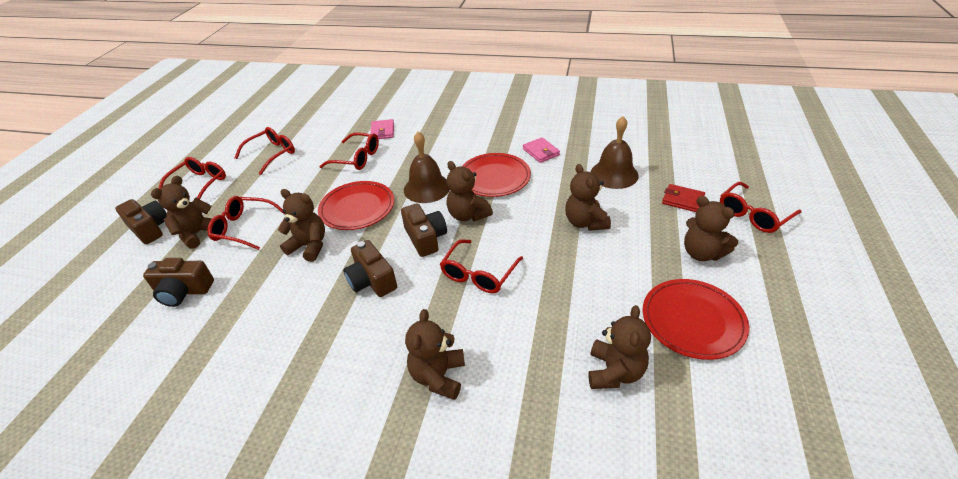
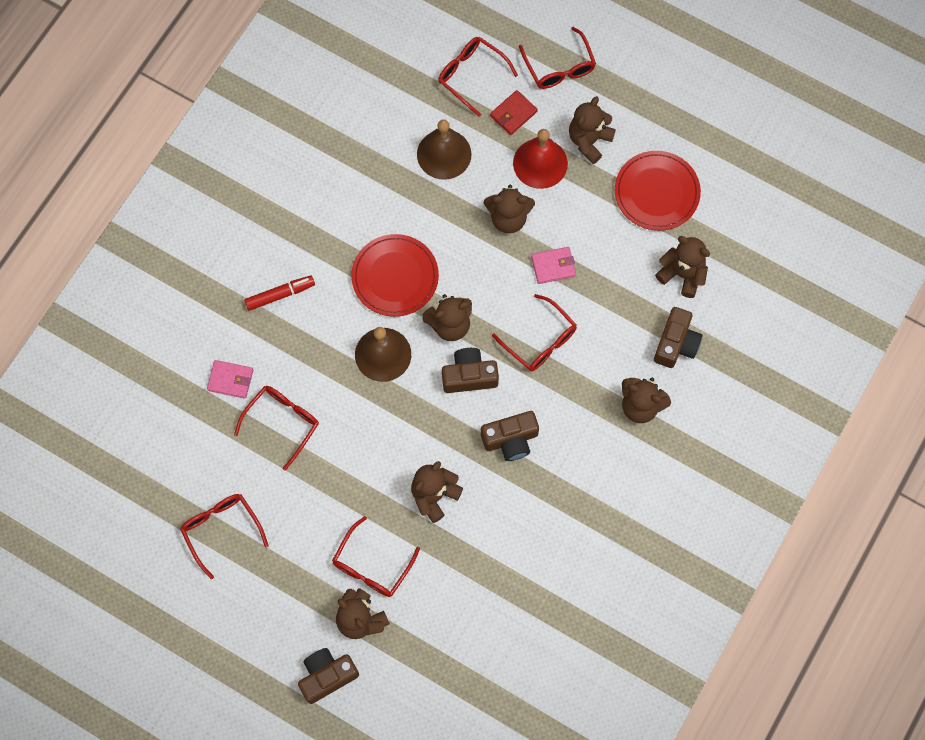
camera: 75 degrees left, 30 degrees up
brown camera [143,258,214,307] -> brown camera moved to [654,307,702,368]
red glasses [159,157,226,199] -> red glasses moved to [438,37,518,117]
red plate [318,181,394,230] -> none
pink wallet [523,137,560,163] -> pink wallet moved to [531,247,576,284]
brown teddy bear [684,196,738,261] -> brown teddy bear turned 150 degrees clockwise [569,96,616,164]
none -> red marker [244,275,315,311]
none -> red bell [513,129,568,189]

